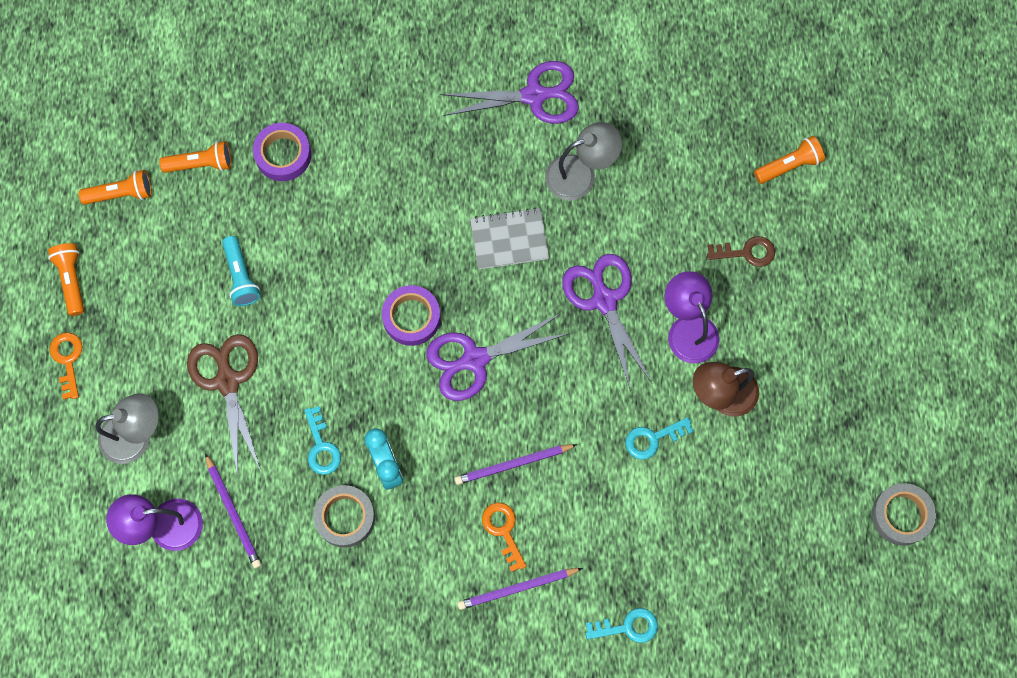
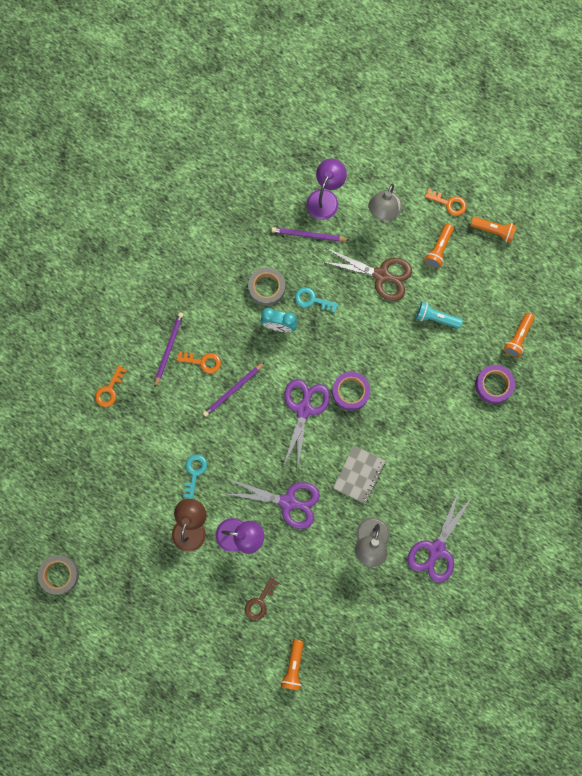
camera: 125 degrees right, 5 degrees up
orange flashlight [79,170,152,205] -> orange flashlight moved to [424,224,454,268]
purple pencil [454,444,577,485] -> purple pencil turned 150 degrees counterclockwise [203,362,265,417]
turquoise key [586,608,658,643] -> orange key [95,365,127,407]

